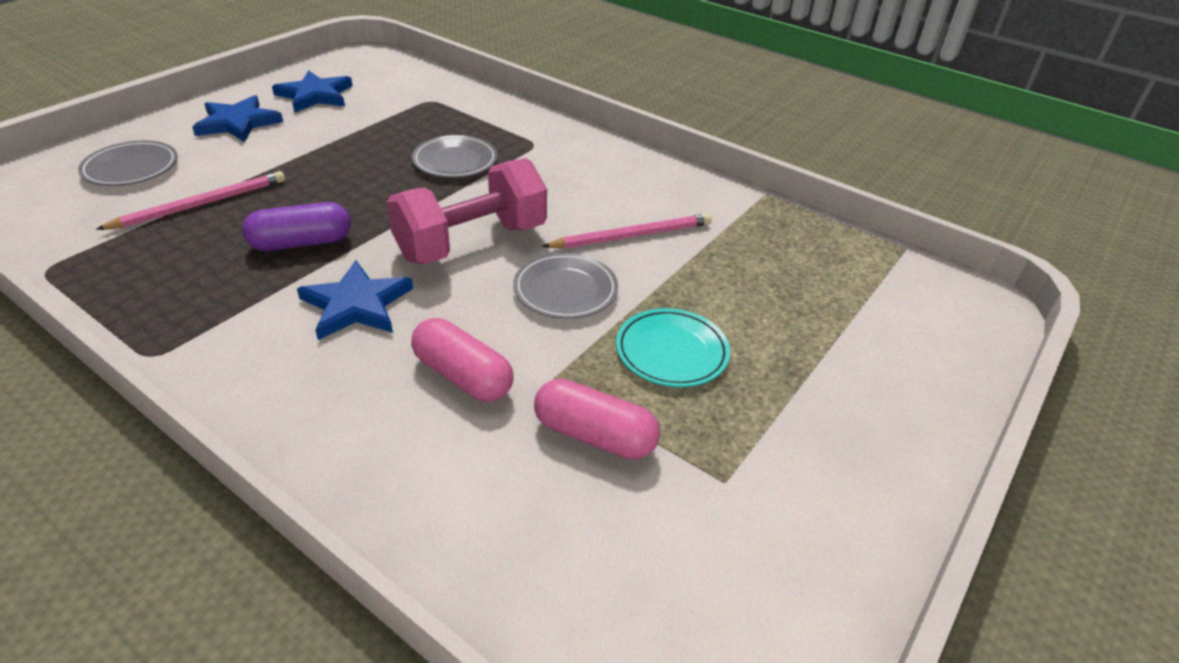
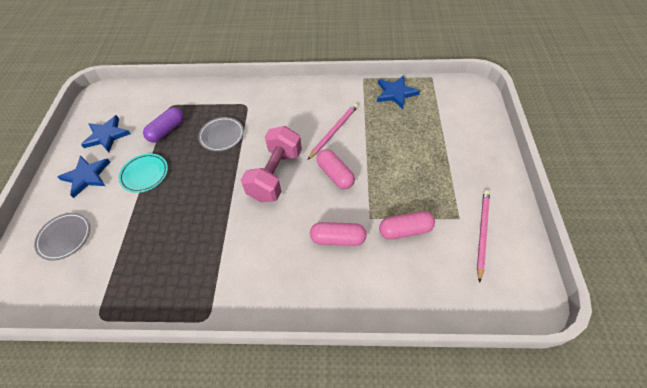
camera: 30 degrees left, 15 degrees up
pink pencil [96,171,285,230] -> pink pencil moved to [477,190,490,283]
purple capsule [242,202,351,251] -> purple capsule moved to [143,107,184,143]
blue star [297,260,413,340] -> blue star moved to [377,75,420,109]
grey plate [513,253,618,319] -> pink capsule [317,149,355,189]
turquoise plate [616,308,730,387] -> turquoise plate moved to [119,153,168,193]

